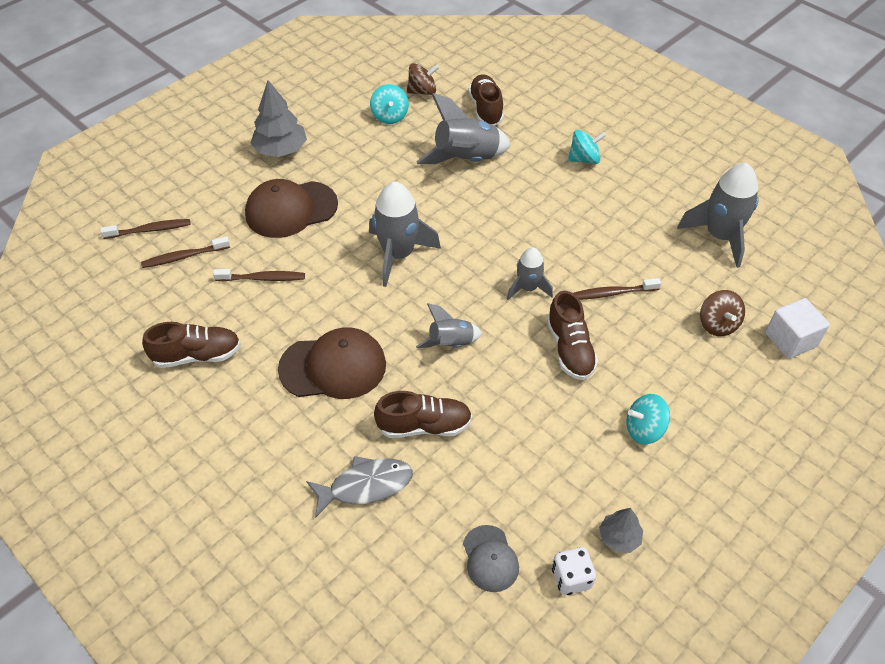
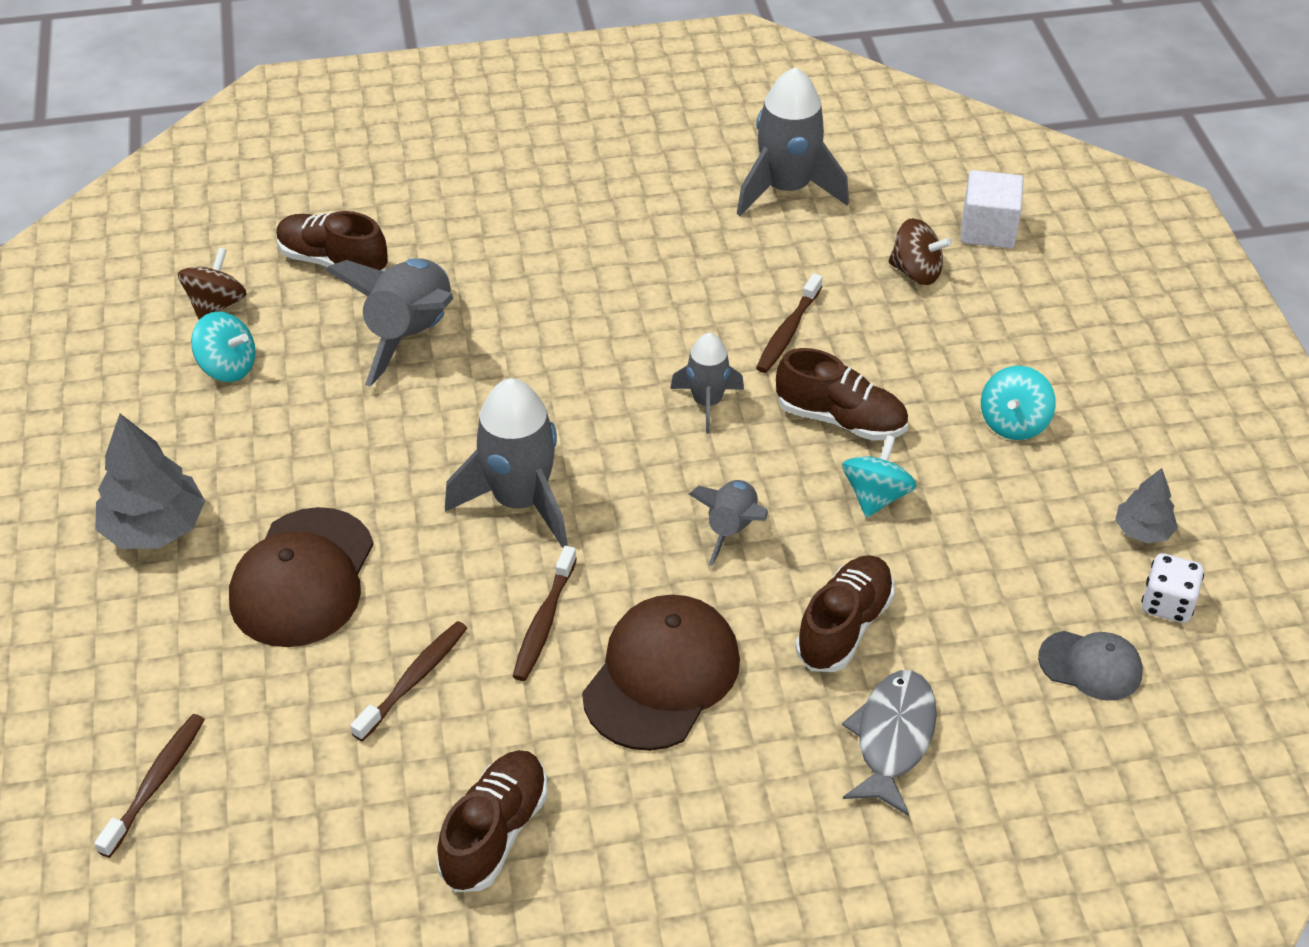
camera: 55 degrees left, 5 degrees down
brown toothbrush [141,236,230,268] -> brown toothbrush moved to [513,546,577,681]
turquoise spinning top [568,130,606,164] -> turquoise spinning top moved to [842,435,917,518]

